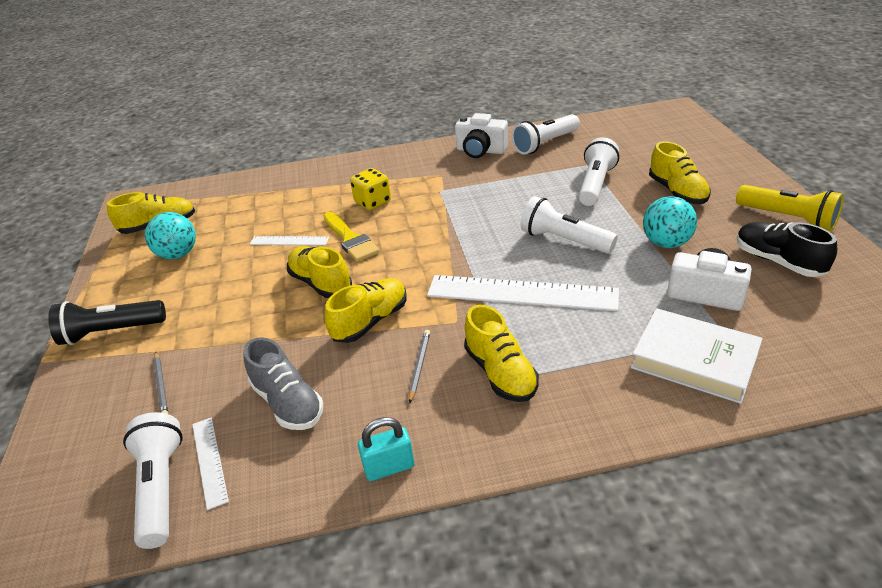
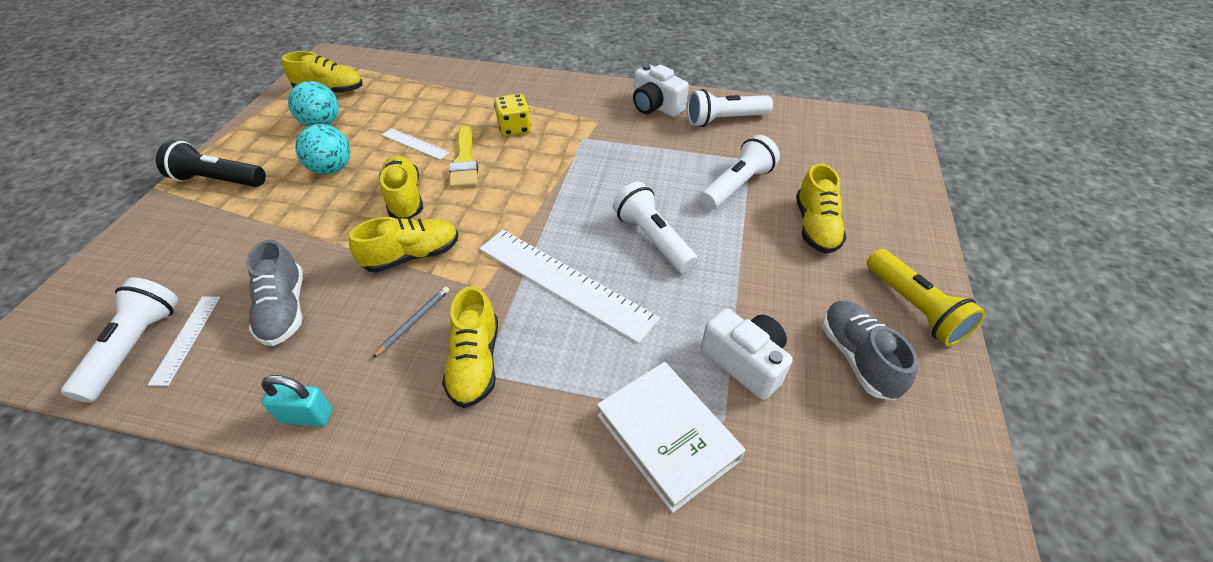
camera: 20 degrees right, 10 degrees up
grey pencil [153,352,168,414] -> none
turquoise ball [643,196,697,248] -> turquoise ball moved to [295,124,350,175]
black shoe [737,222,837,277] -> grey shoe [822,301,918,400]

